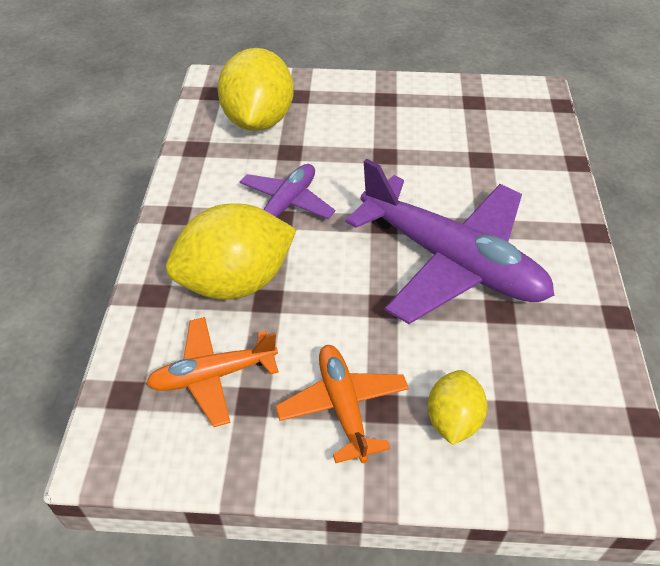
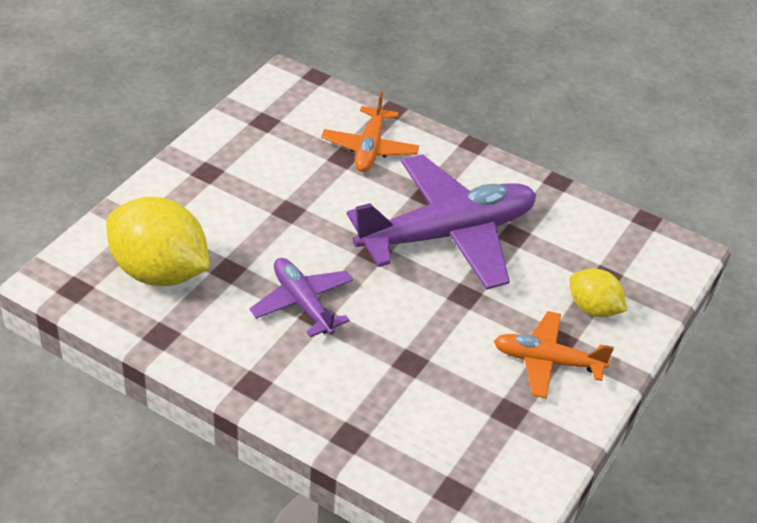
camera: 65 degrees left, 5 degrees down
orange plane [146,317,279,427] -> orange plane moved to [321,91,419,172]
yellow lemon [166,203,296,300] -> none

